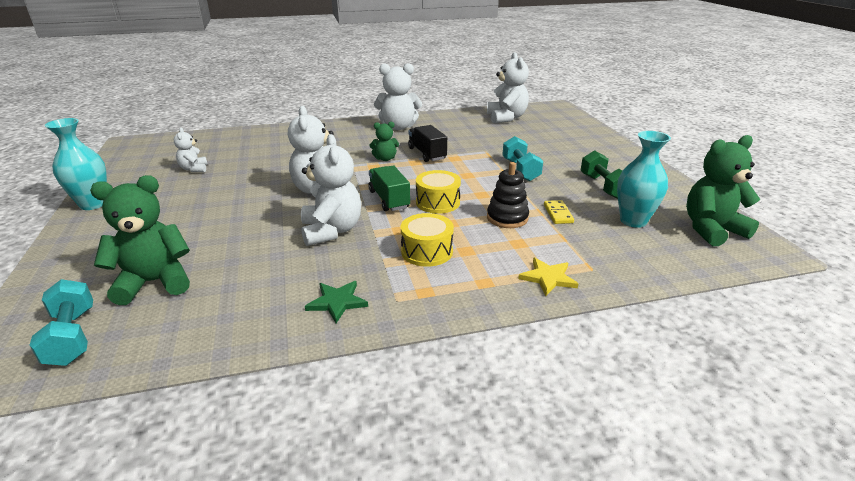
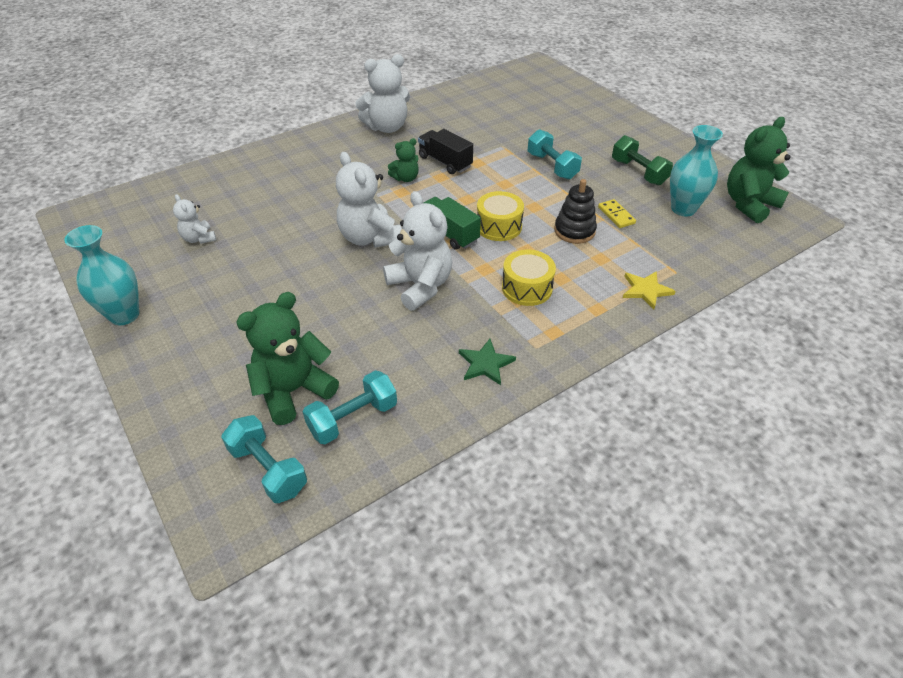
camera: 20 degrees left, 15 degrees up
white teddy bear [487,52,529,124] -> none
none -> turquoise dumbbell [303,370,397,444]

